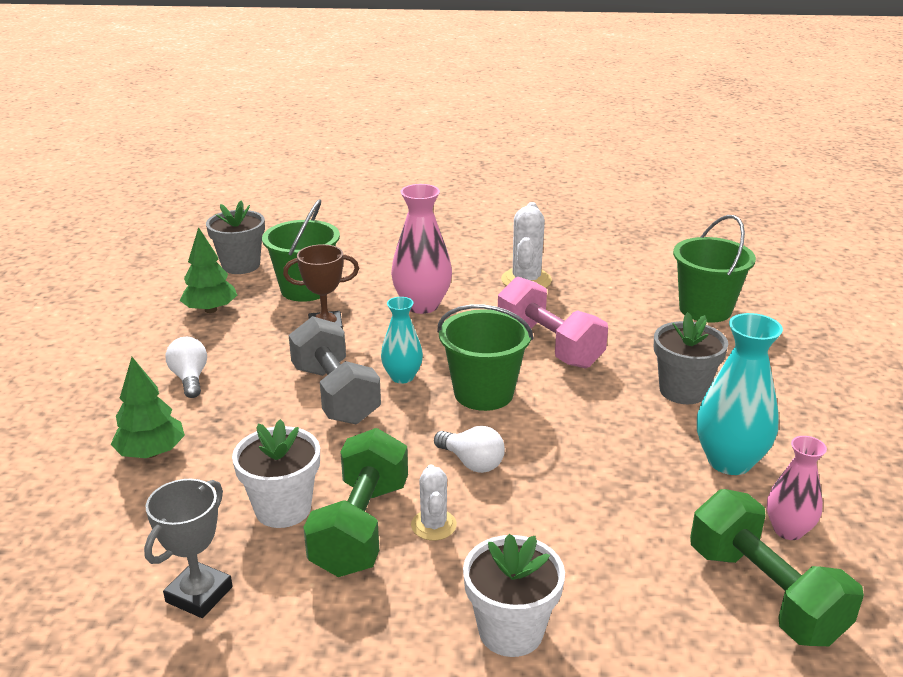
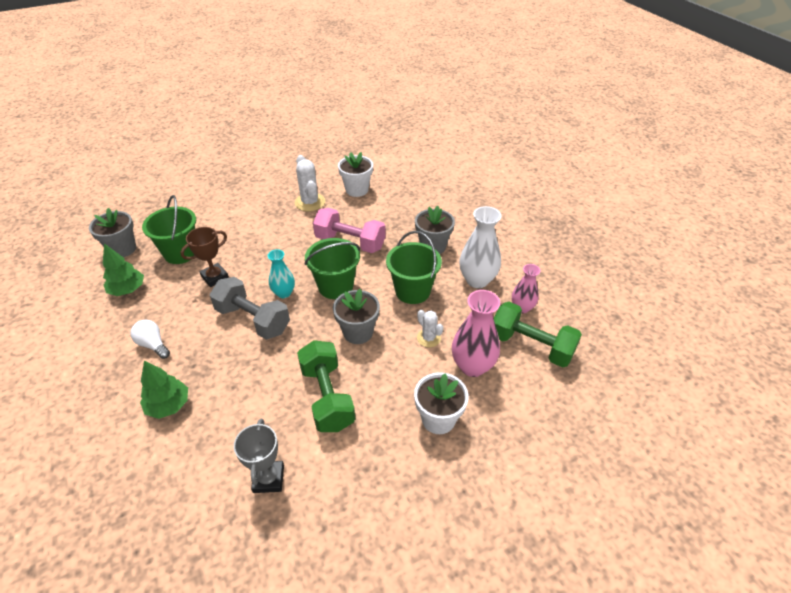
camera: 30 degrees left, 15 degrees up
white flower pot [232,419,320,528] -> white flower pot moved to [338,152,373,197]
pink vase [391,184,452,314] -> pink vase moved to [452,290,500,377]
white cactus [411,464,457,541] -> white cactus moved to [417,310,443,347]
white light bulb [434,426,505,473] -> grey flower pot [333,289,380,344]
green bucket [673,215,756,323] -> green bucket moved to [386,231,442,304]
turquoise vase [697,313,783,475] -> white vase [459,206,501,288]

